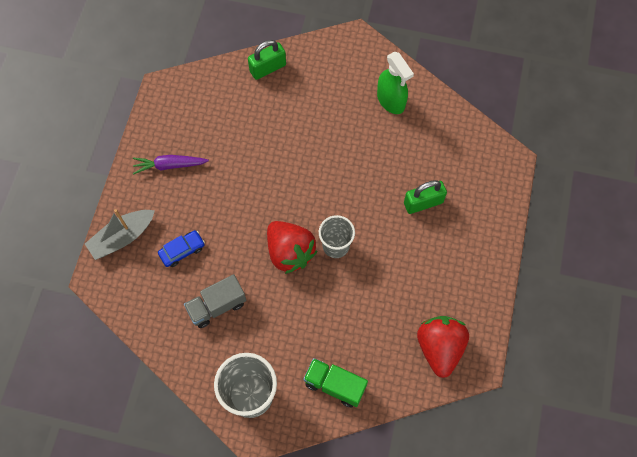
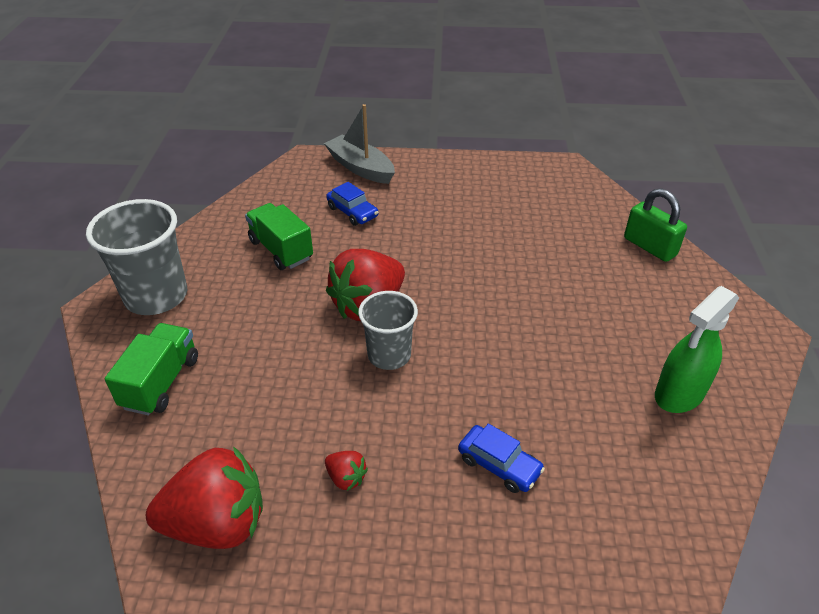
camera: 80 degrees right, 25 degrees down
purple carrot [133,155,209,174] -> none
grey truck [184,274,246,328] -> green truck [245,203,313,270]
green padlock [404,180,447,214] -> blue car [458,423,545,493]
none -> red strawberry [325,451,368,491]

